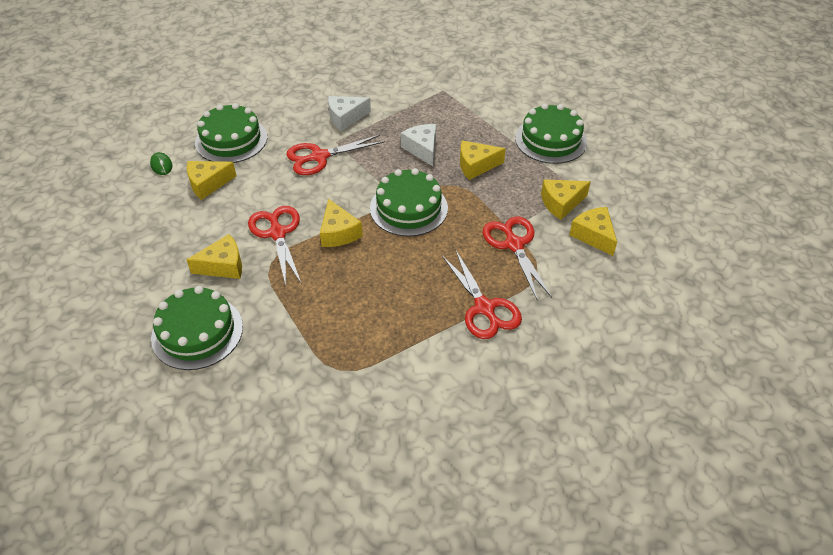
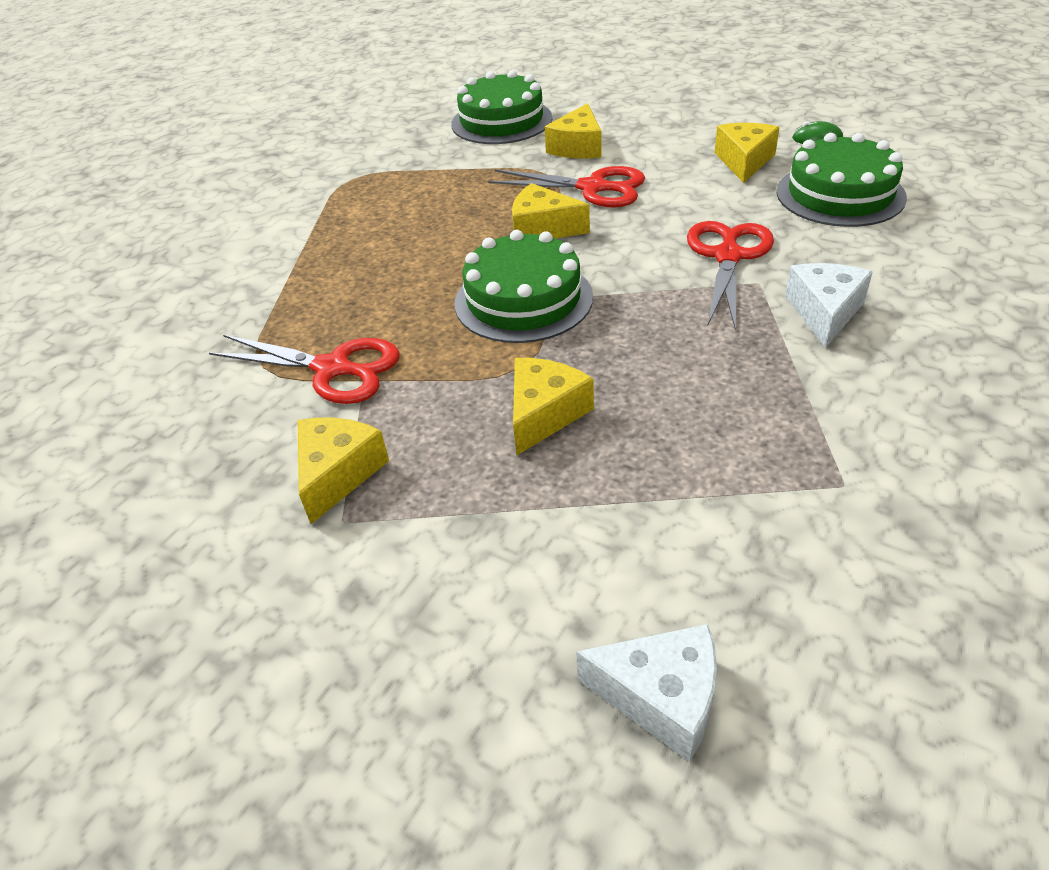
camera: 130 degrees right, 5 degrees down
white cheese [401,124,436,166] -> white cheese moved to [576,624,717,762]
red scissors [442,249,522,339] -> none
green cake [515,104,587,164] -> none
yellow cheese [569,207,617,256] -> none

